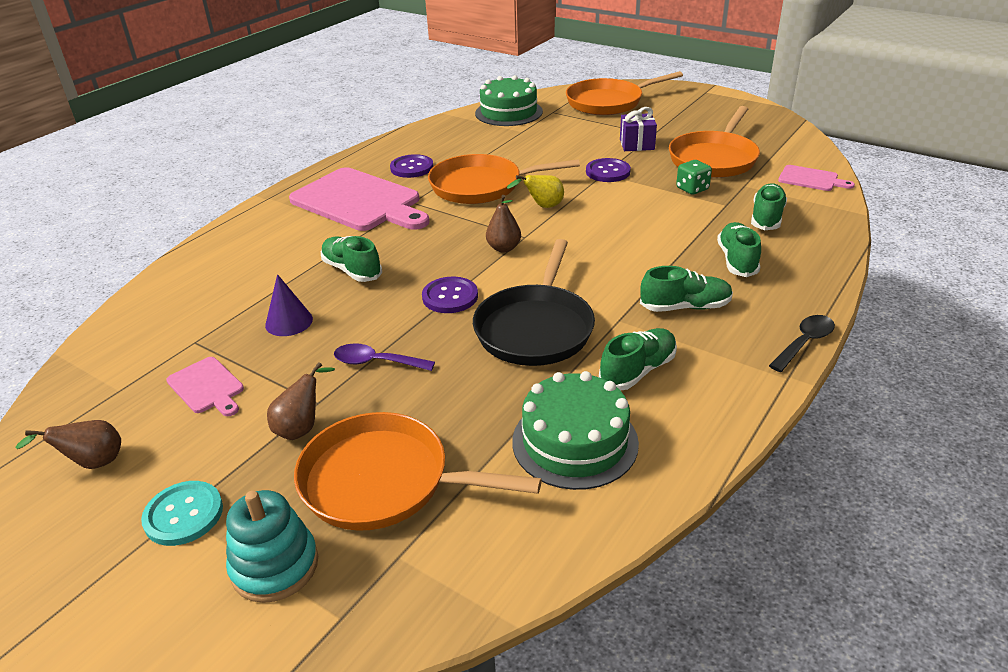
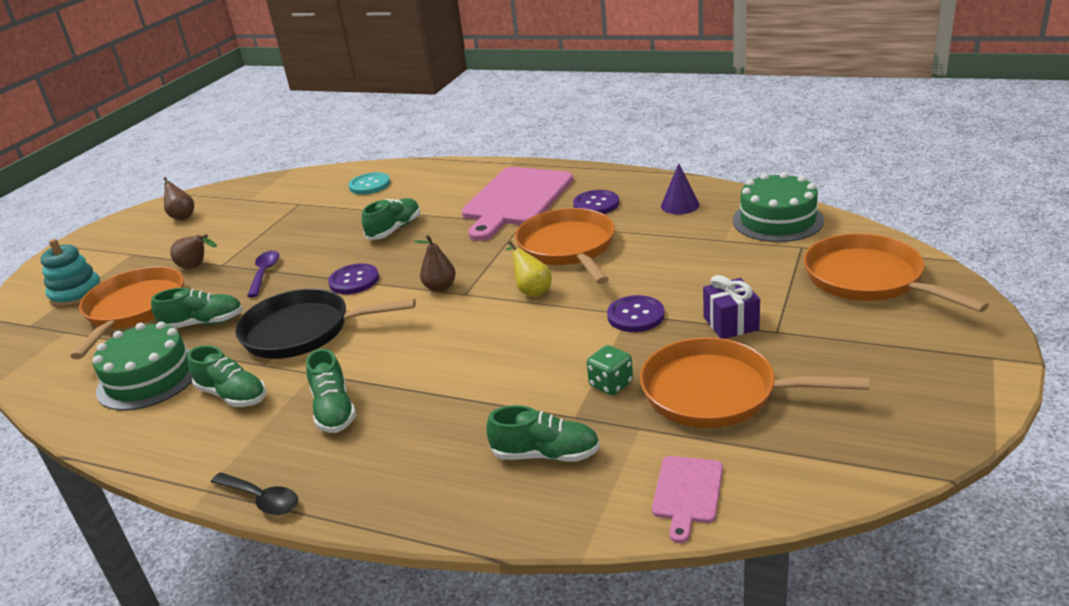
camera: 80 degrees right, 5 degrees down
turquoise button [141,481,223,546] -> turquoise button moved to [349,172,390,195]
pink cutting board [166,357,244,416] -> none
purple cone [265,274,313,336] -> purple cone moved to [661,163,699,214]
green shoe [717,222,761,277] -> green shoe moved to [151,288,243,328]

